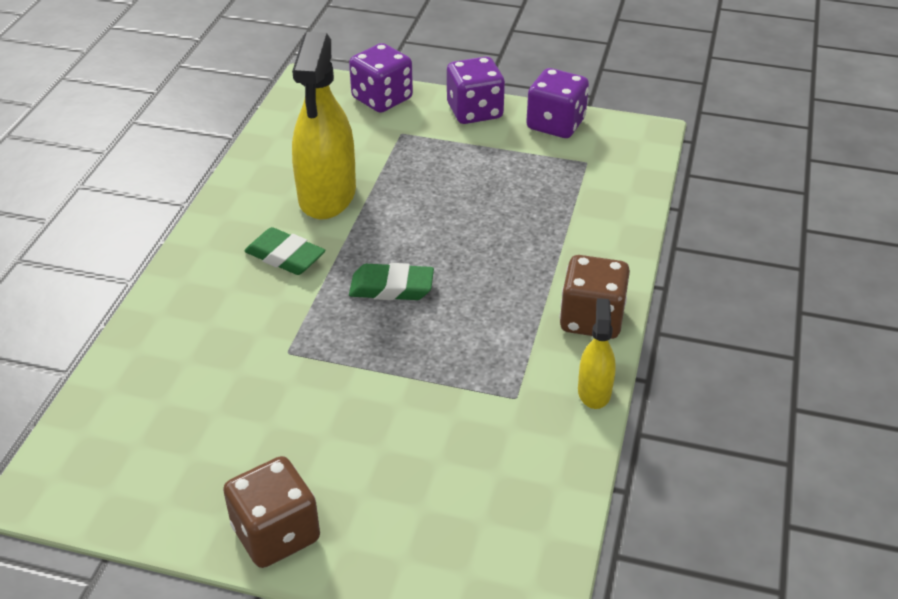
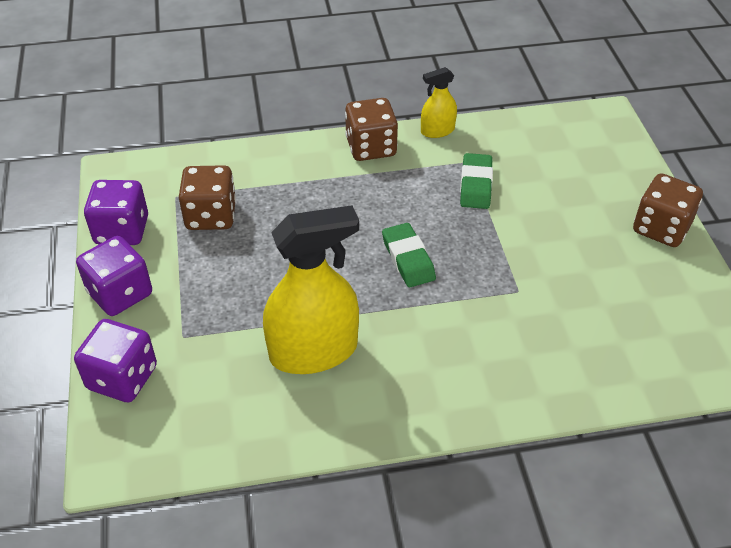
camera: 115 degrees left, 5 degrees up
green eraser [245,227,326,275] -> green eraser moved to [460,153,493,209]
none -> brown dice [179,165,236,230]

